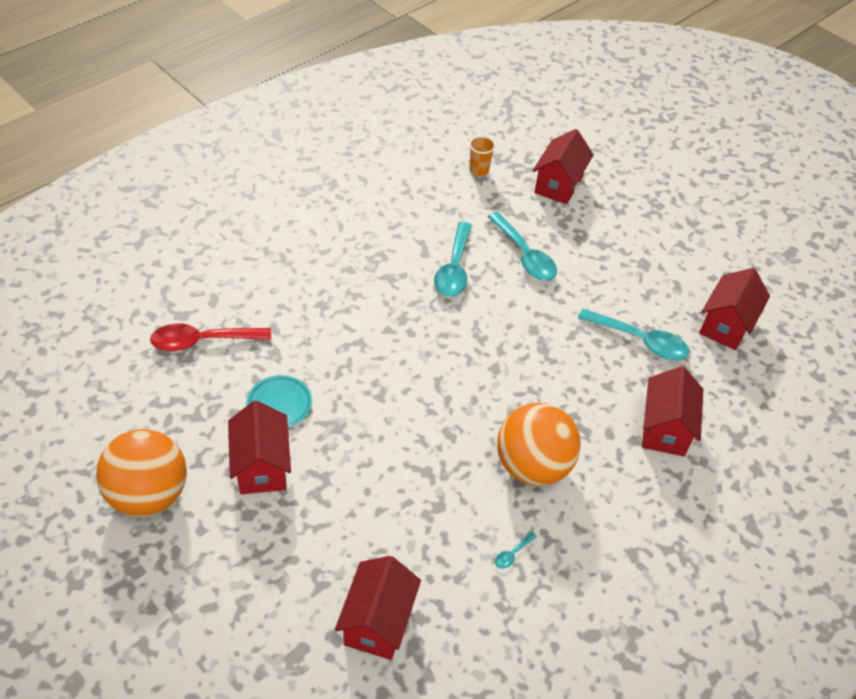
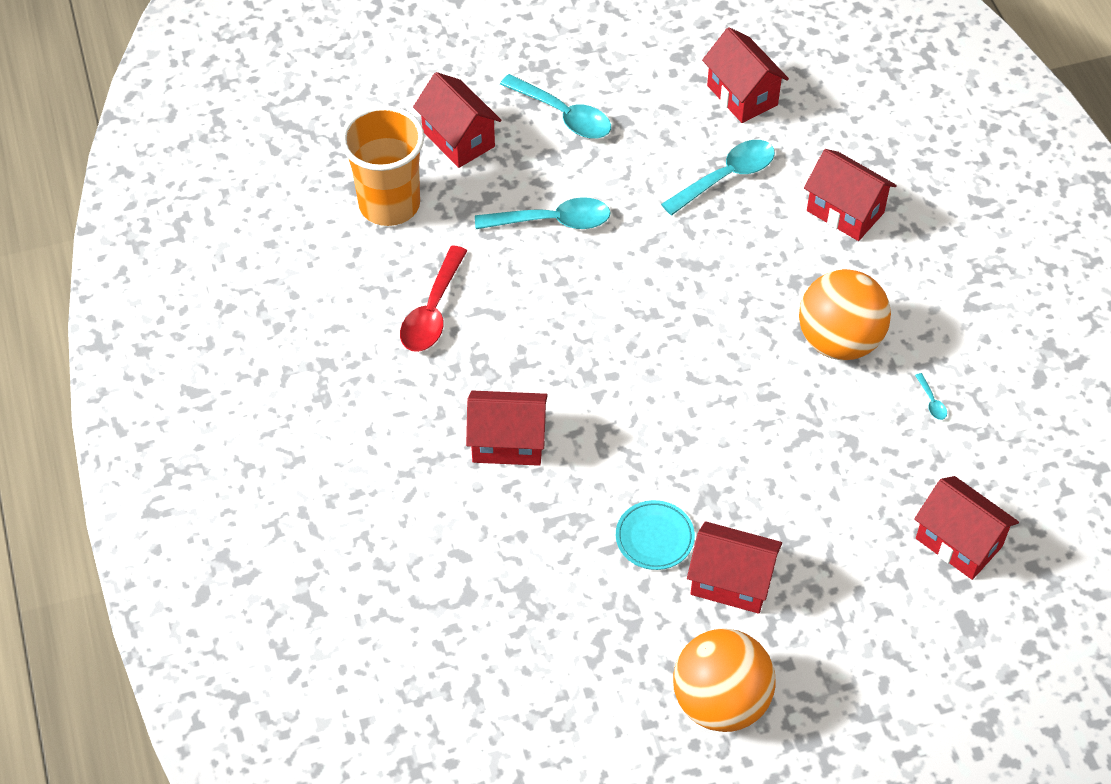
camera: 60 degrees left, 5 degrees up
red spoon [150,324,271,351] -> red spoon moved to [400,245,467,352]
turquoise spoon [434,222,472,297] -> turquoise spoon moved to [500,74,611,139]
orange cup [469,136,496,176] -> orange cup [340,106,424,226], size x2.28
none -> red house [466,390,548,466]

